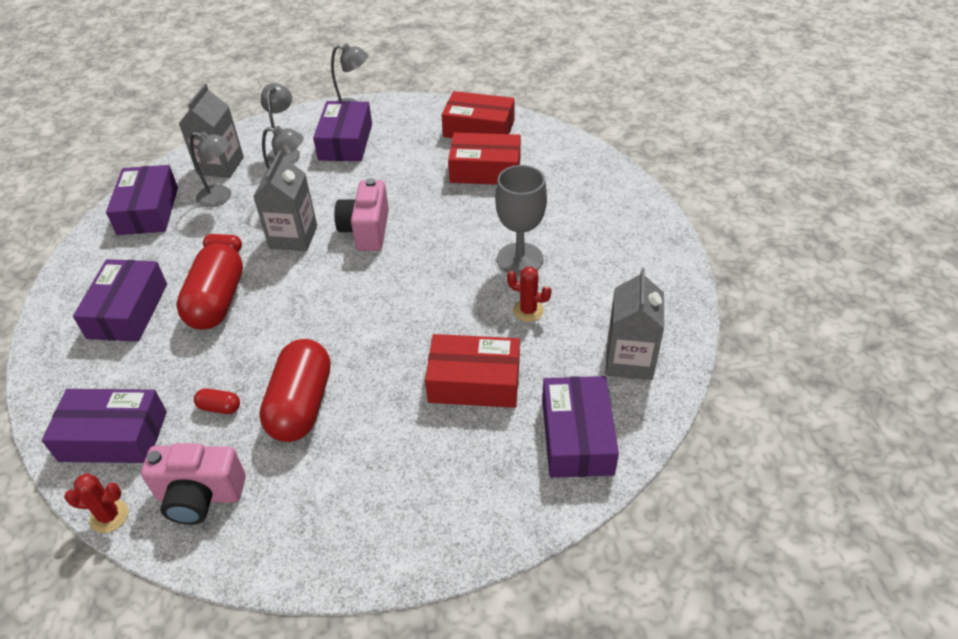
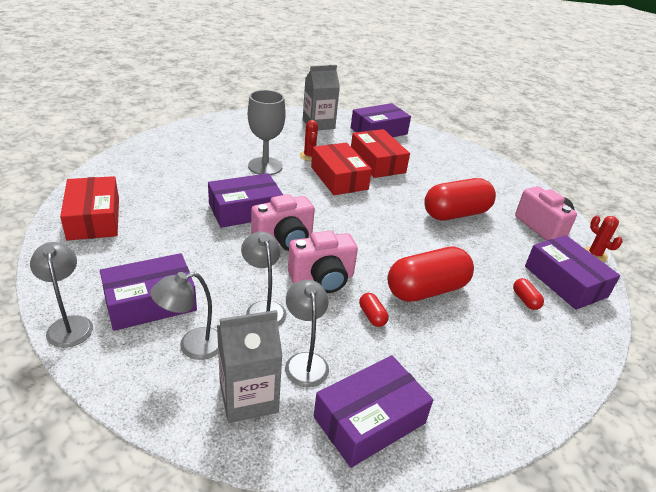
camera: 125 degrees left, 10 degrees down
purple box [73,259,167,342] -> purple box moved to [208,173,283,228]
red capsule [194,388,240,414] -> red capsule moved to [513,278,544,310]
grey carton [253,151,317,251] -> pink camera [288,231,358,293]
red box [448,133,521,185] -> red box moved to [311,143,372,195]

